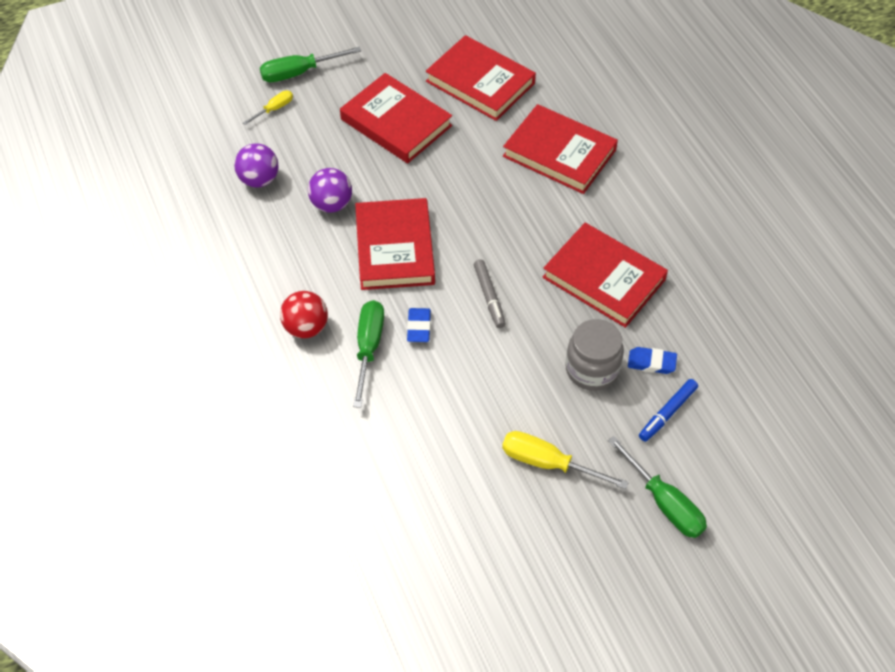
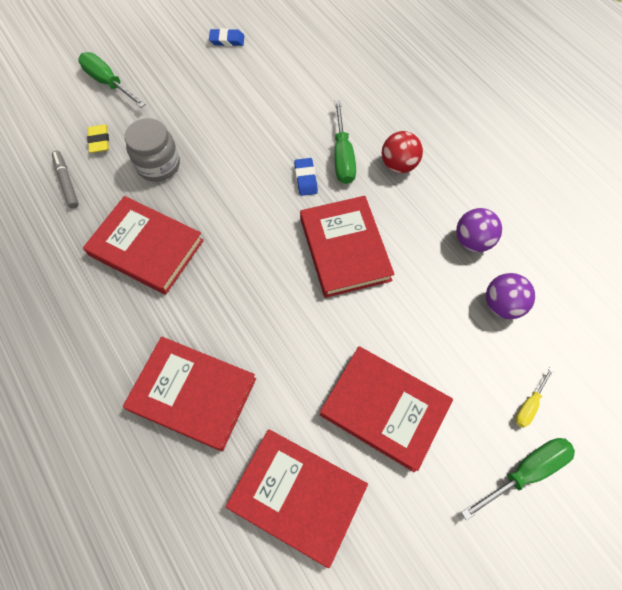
camera: 170 degrees right, 10 degrees up
purple ball [308,168,352,213] -> purple ball moved to [456,208,502,252]
grey marker [474,260,506,328] -> grey marker moved to [52,151,79,209]
yellow screwdriver [502,431,629,489] -> none
blue eraser [628,347,677,374] -> blue eraser moved to [209,28,244,46]
blue marker [639,379,698,442] -> yellow eraser [87,125,109,153]

